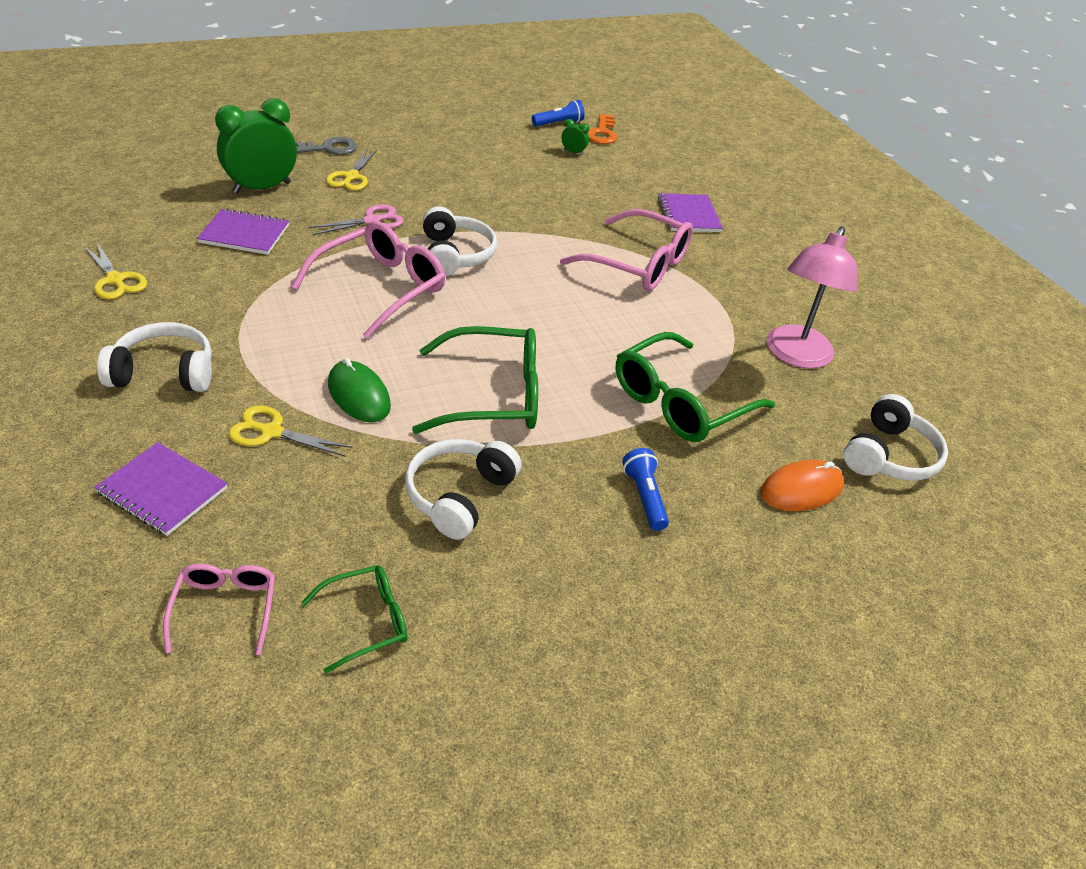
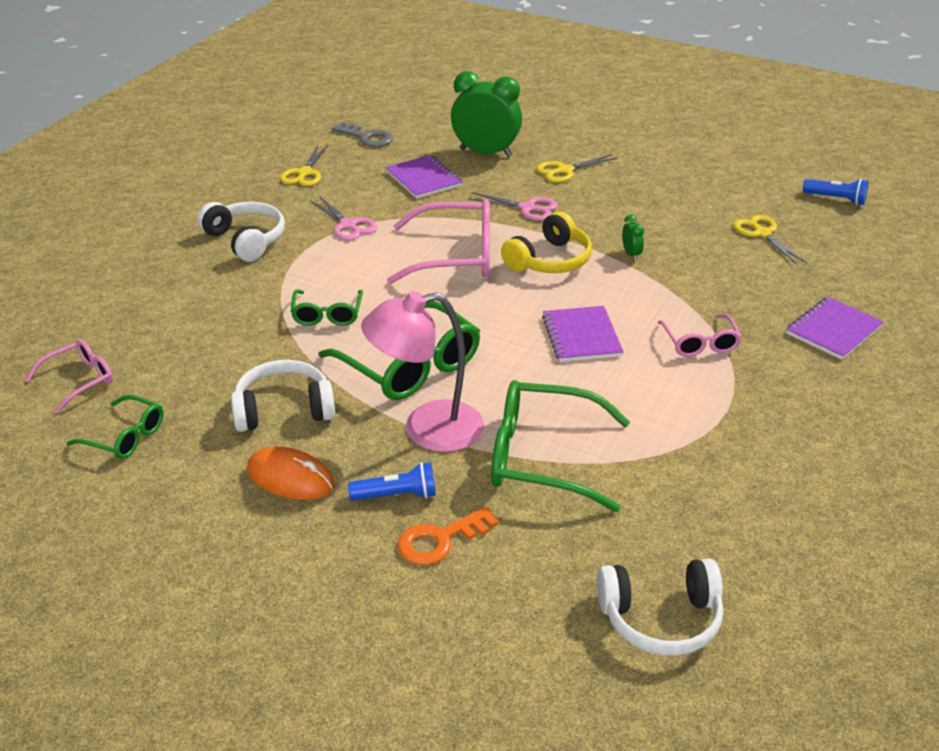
camera: 55 degrees right, 5 degrees down
purple notebook [94,442,228,536] -> purple notebook moved to [542,306,624,362]
yellow scissors [228,406,352,457] -> yellow scissors moved to [733,215,807,265]
grey key [296,137,357,155] -> grey key moved to [332,122,393,147]
green mouse [328,358,391,423] -> green glasses [291,290,363,326]
white headphones [423,206,497,276] -> yellow headphones [501,211,592,273]
pink glasses [560,209,693,291] -> pink glasses [658,314,742,357], size x0.56
green clock [562,119,589,155] -> green clock moved to [622,215,644,261]
orange key [588,114,617,144] -> orange key moved to [397,506,499,565]
blue flashlight [622,448,669,531] -> blue flashlight turned 45 degrees clockwise [348,462,436,501]
orange mouse [760,460,844,511] -> orange mouse moved to [247,446,335,500]
pink lamp [767,226,857,369] -> pink lamp moved to [361,291,484,452]
none -> pink scissors [310,196,377,241]

